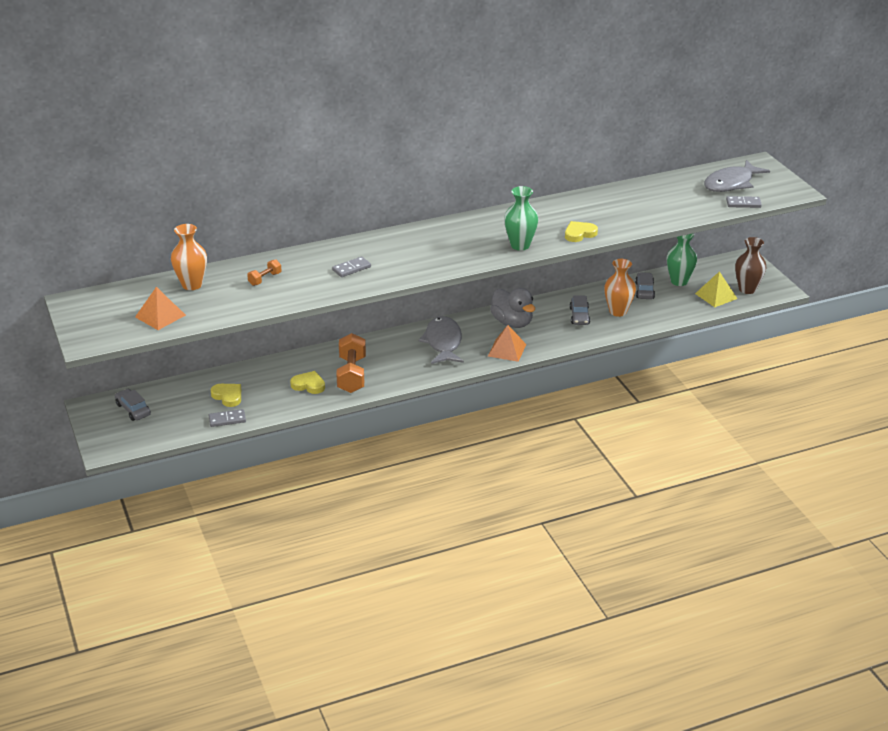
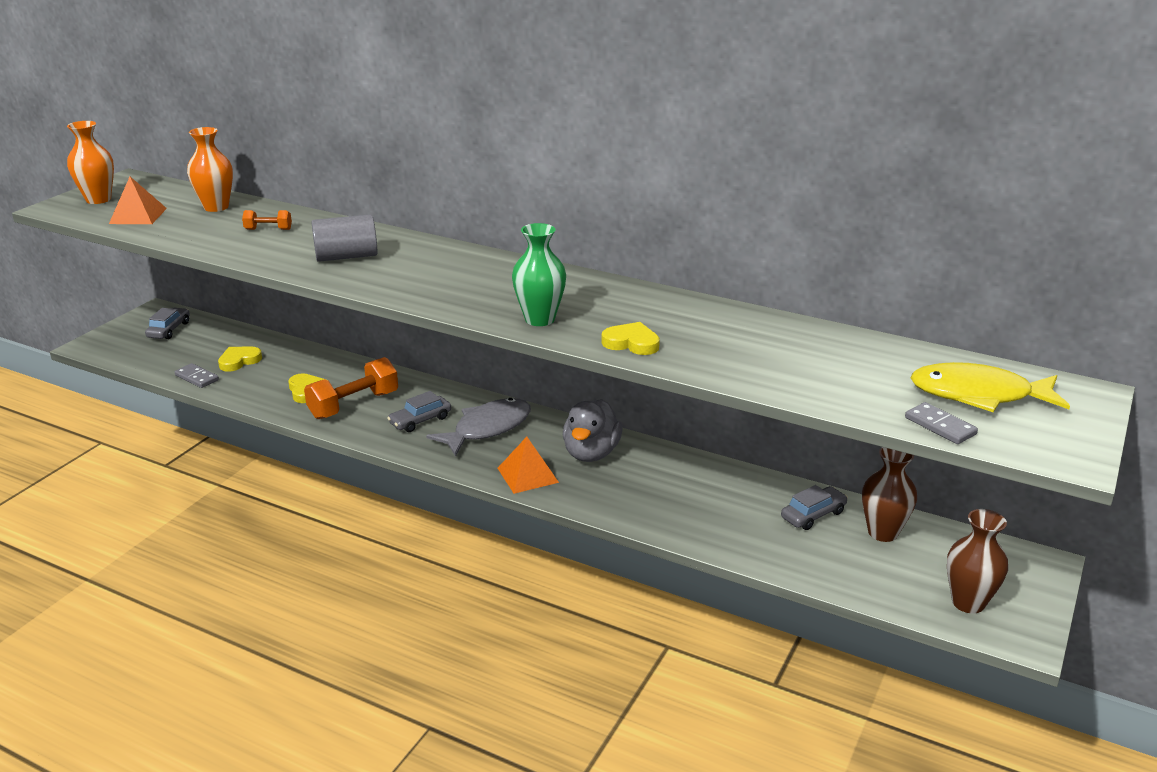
camera: 50 degrees right, 5 degrees down
yellow heart [210,384,241,407] -> yellow heart turned 135 degrees counterclockwise [218,347,262,372]
grey domino [332,257,371,277] -> grey cylinder [311,214,377,262]
grey car [570,295,590,325] -> grey car moved to [387,391,451,432]
orange vase [604,259,636,317] -> orange vase moved to [67,121,114,204]
green vase [667,233,697,286] -> brown vase [862,447,917,542]
yellow pyramid [695,271,738,307] -> none
grey fish [704,160,770,192] -> yellow fish [911,362,1070,412]

